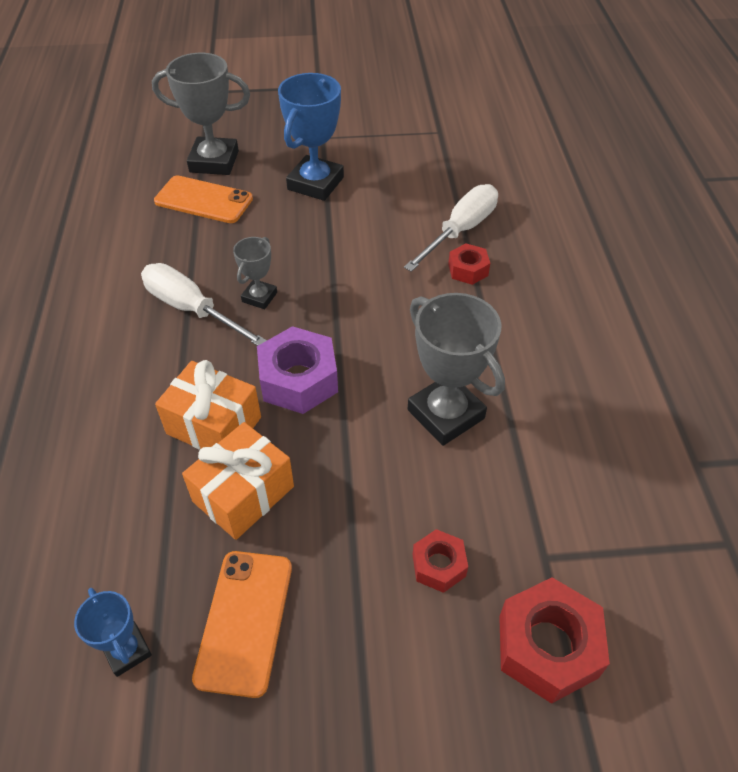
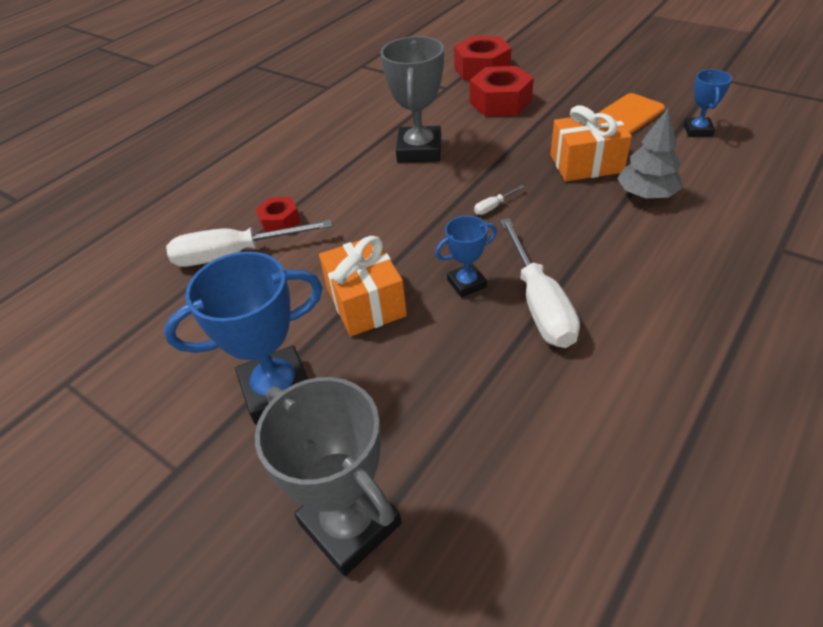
camera: 135 degrees left, 5 degrees down
orange phone [154,175,253,223] -> none
orange gift [155,360,261,450] -> orange gift moved to [319,236,407,336]
grey trophy [233,237,277,309] -> blue trophy [435,216,497,297]
purple nut [257,326,338,414] -> white screwdriver [474,185,524,215]
red nut [412,529,468,593] -> red nut [470,66,534,116], size x1.78
none -> grey tree [617,108,682,198]

